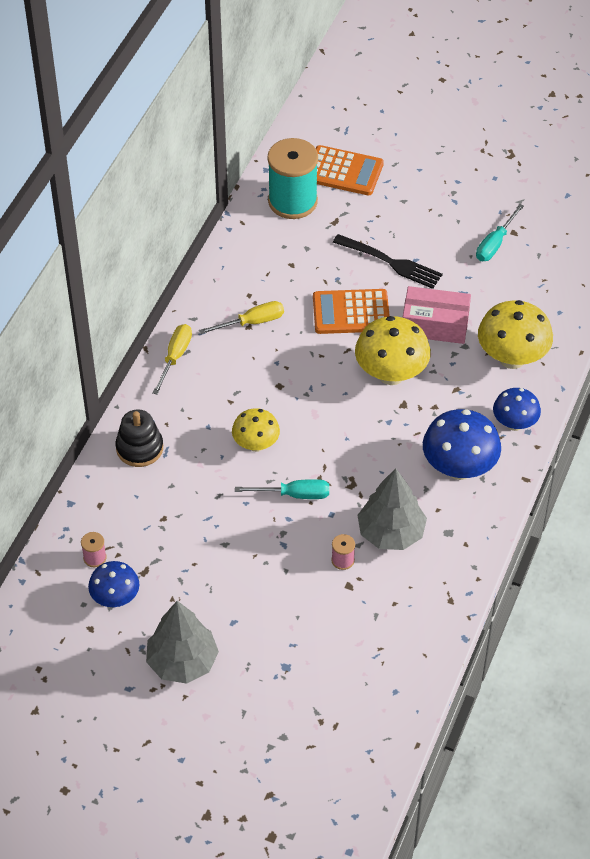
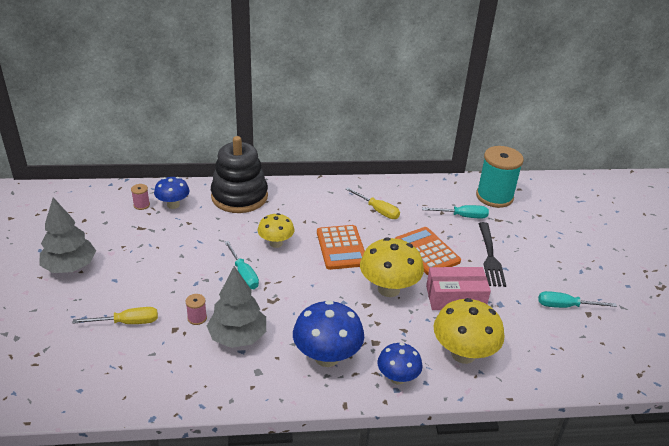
camera: 60 degrees right, 15 degrees down
blue mushroom [88,561,139,607] -> blue mushroom moved to [154,177,189,209]
black stacking toy [116,409,163,467] -> black stacking toy [211,136,268,213], size x1.69
yellow screwdriver [152,324,192,395] -> yellow screwdriver moved to [73,307,158,324]
orange calculator [316,145,384,195] -> orange calculator moved to [317,225,365,270]
pink box [403,286,471,344] -> pink box turned 75 degrees counterclockwise [426,267,491,310]
none -> turquoise screwdriver [422,205,489,218]

